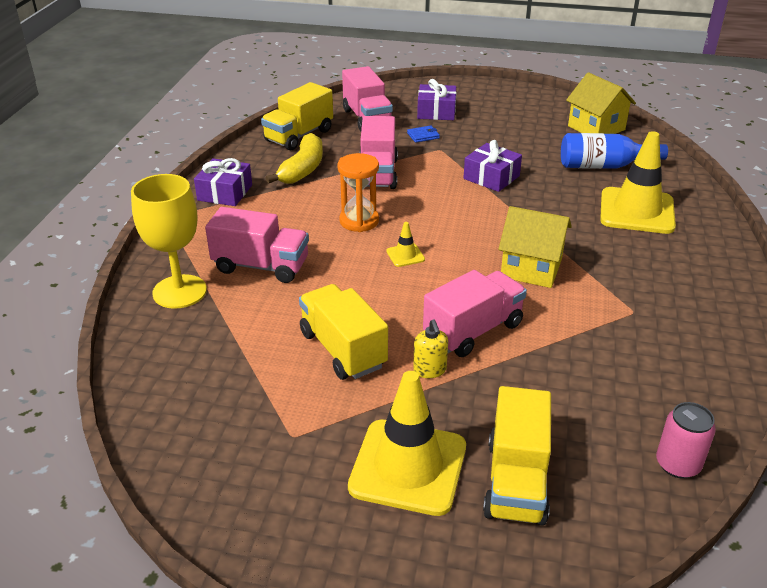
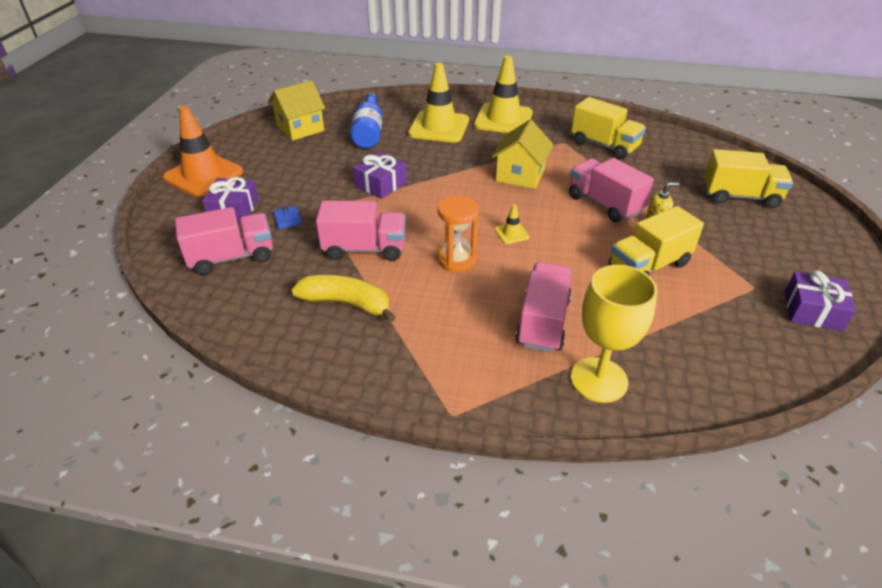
camera: 90 degrees left, 5 degrees up
purple gift [194,158,252,206] -> purple gift moved to [785,270,856,331]
yellow truck [261,82,333,150] -> yellow truck moved to [571,97,646,159]
yellow traffic cone [348,371,466,516] -> yellow traffic cone moved to [474,56,533,133]
pink can [656,402,716,478] -> none
none -> orange traffic cone [163,106,243,197]

